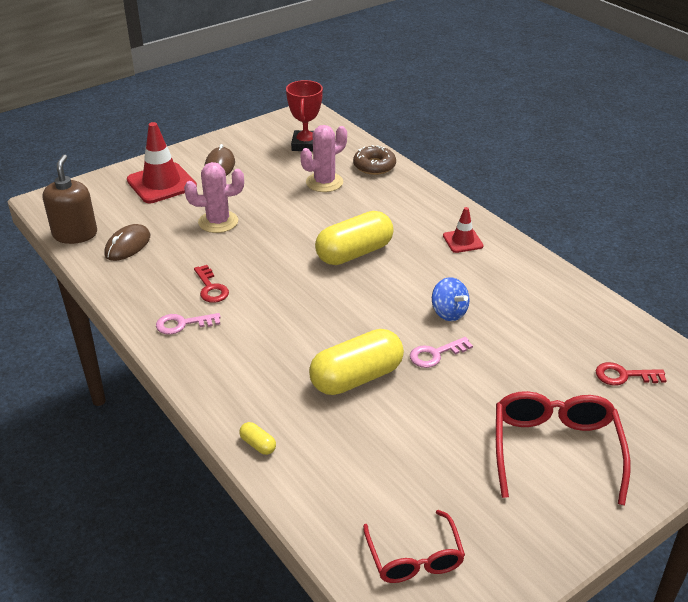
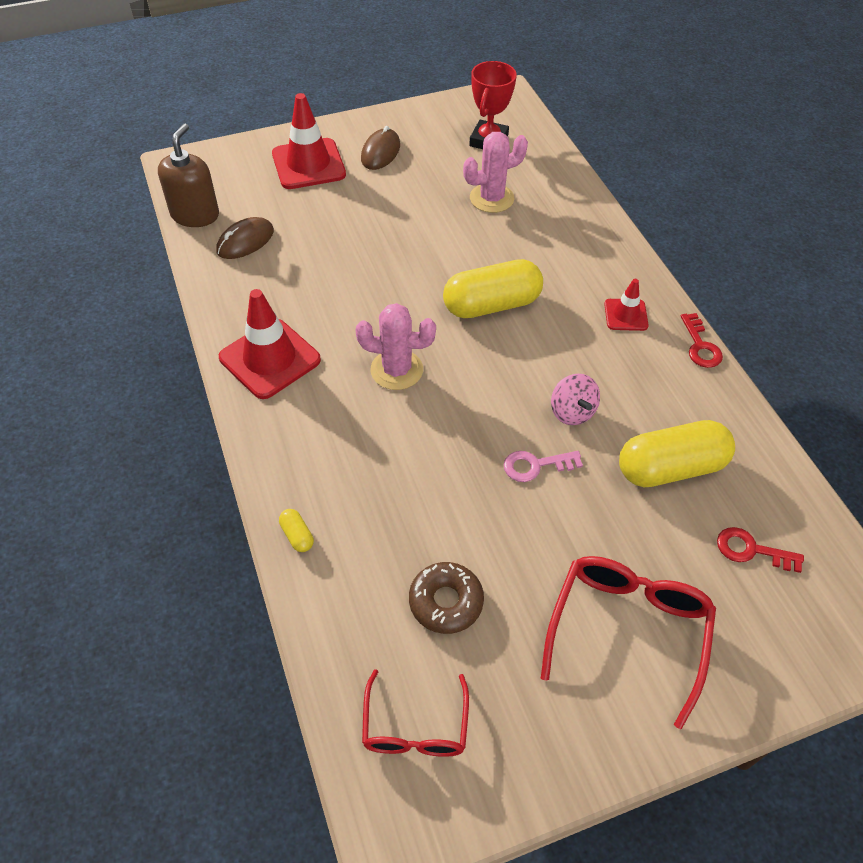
camera: 15 degrees right, 15 degrees up
pink key [156,313,221,335] -> red traffic cone [219,289,321,399]
pink cactus [184,162,244,233] -> pink cactus moved to [355,303,436,390]
red key [194,265,229,303] -> red key moved to [681,313,723,368]
yellow capsule [309,329,404,395] -> yellow capsule moved to [619,420,735,487]
brown donut [353,145,396,175] -> brown donut moved to [409,562,484,634]
blue spinning top [432,277,470,321] -> pink spinning top [551,374,600,425]

